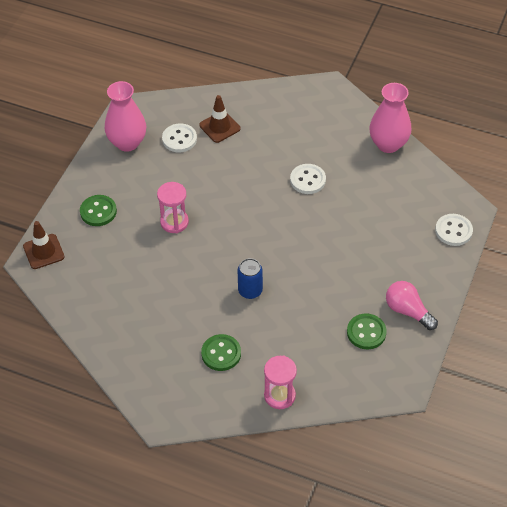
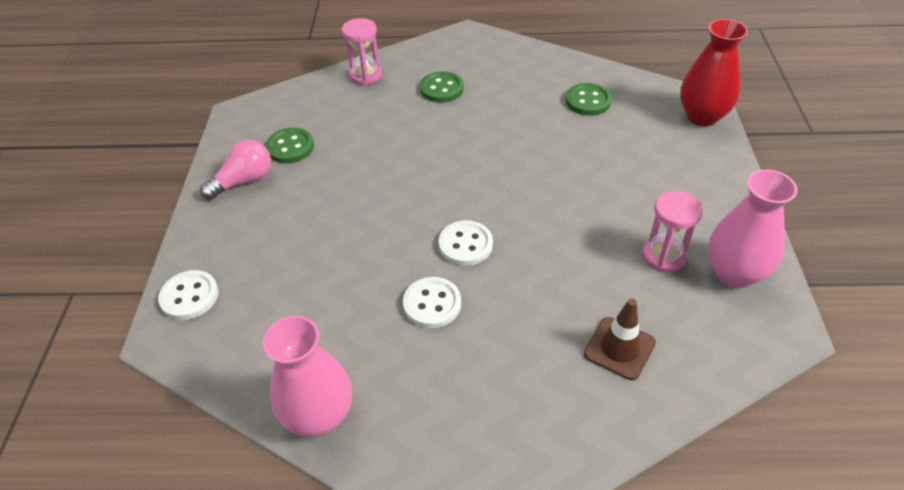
camera: 160 degrees right, 5 degrees down
brown traffic cone [23,221,64,269] -> red vase [680,19,748,126]
green button [80,195,117,226] -> green button moved to [566,83,612,116]
pink hourglass [157,182,189,233] -> pink hourglass moved to [642,191,703,273]
white button [162,123,197,152] -> white button moved to [439,220,493,266]
blue can [237,258,263,299] -> none
pink light bulb [386,281,438,330] -> pink light bulb turned 60 degrees counterclockwise [200,140,271,200]

